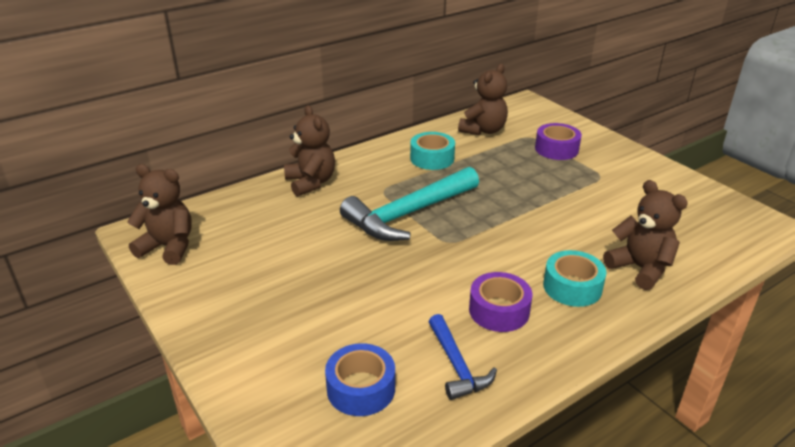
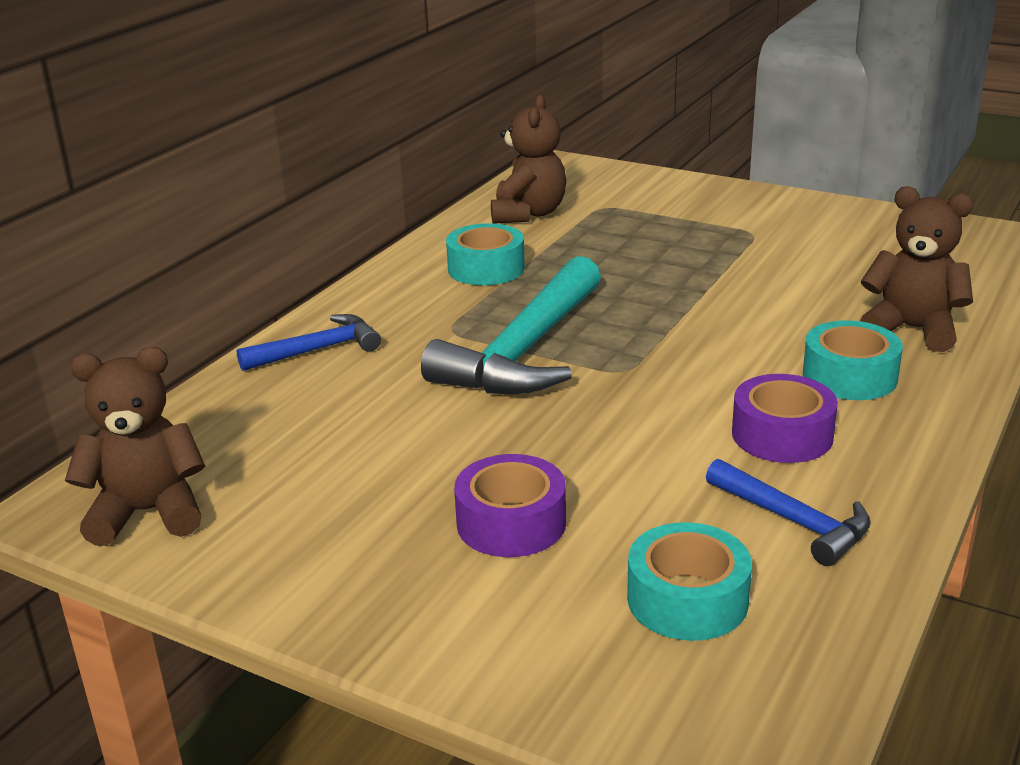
camera: 25 degrees left, 5 degrees down
brown teddy bear [284,105,335,197] -> blue hammer [237,314,381,371]
blue tape [325,343,395,416] -> turquoise tape [627,522,752,641]
purple tape [535,123,582,160] -> purple tape moved to [454,454,566,557]

